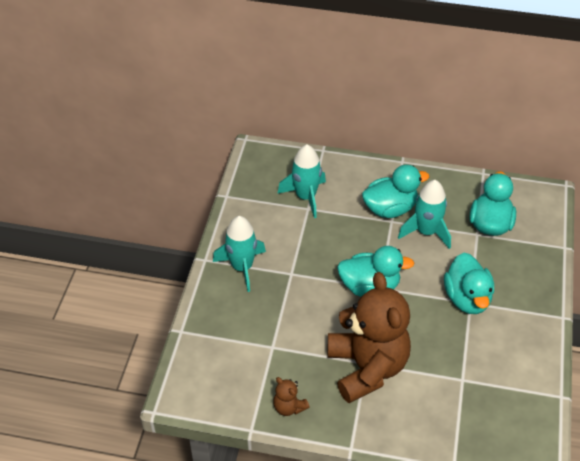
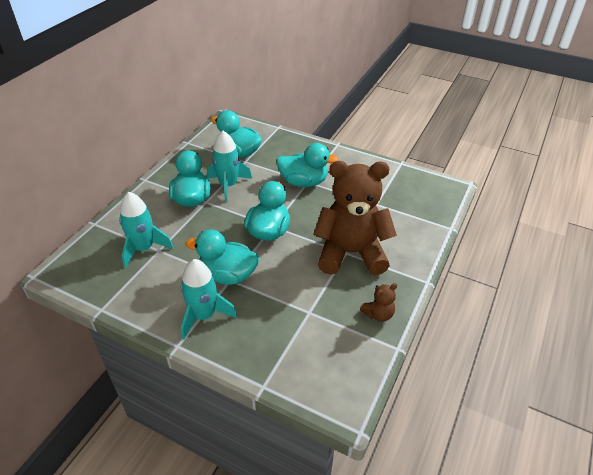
camera: 75 degrees left, 5 degrees down
none -> turquoise duck [186,229,259,285]

